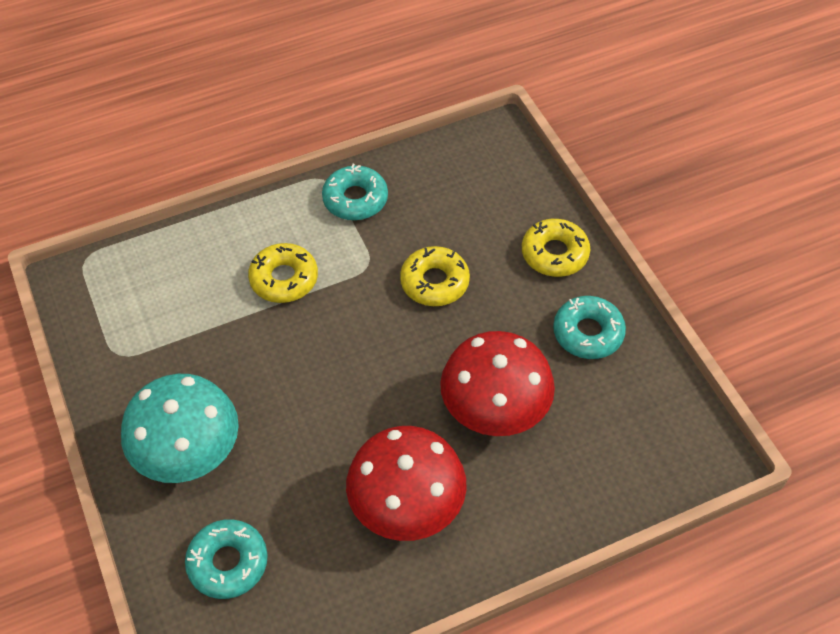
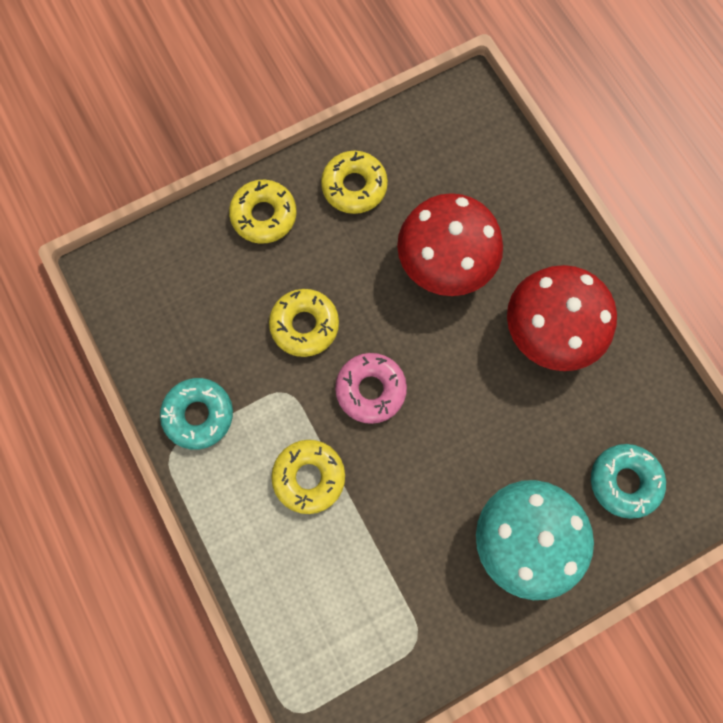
camera: 95 degrees left, 20 degrees up
turquoise donut [553,296,626,359] -> yellow donut [321,151,388,214]
none -> pink donut [335,353,407,424]

